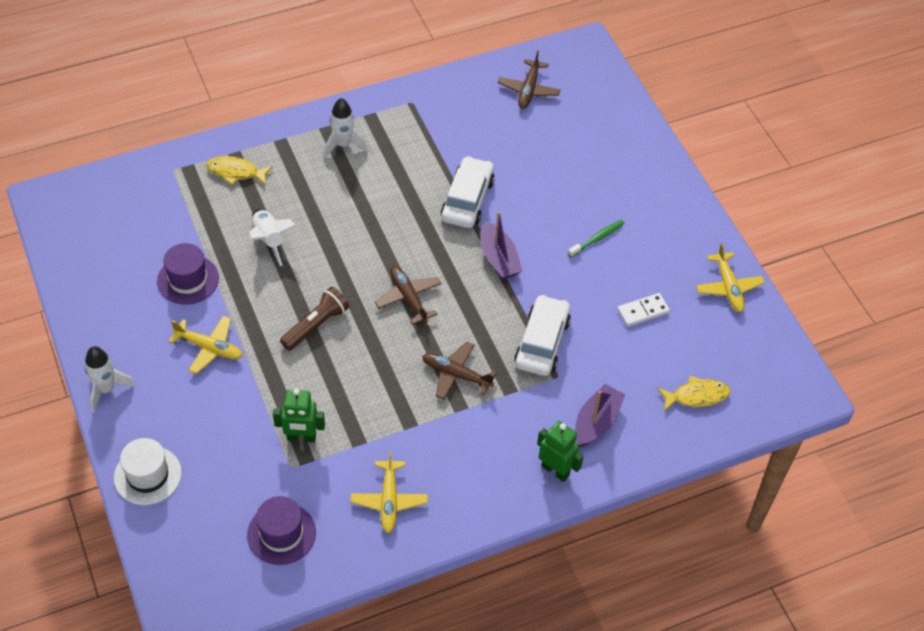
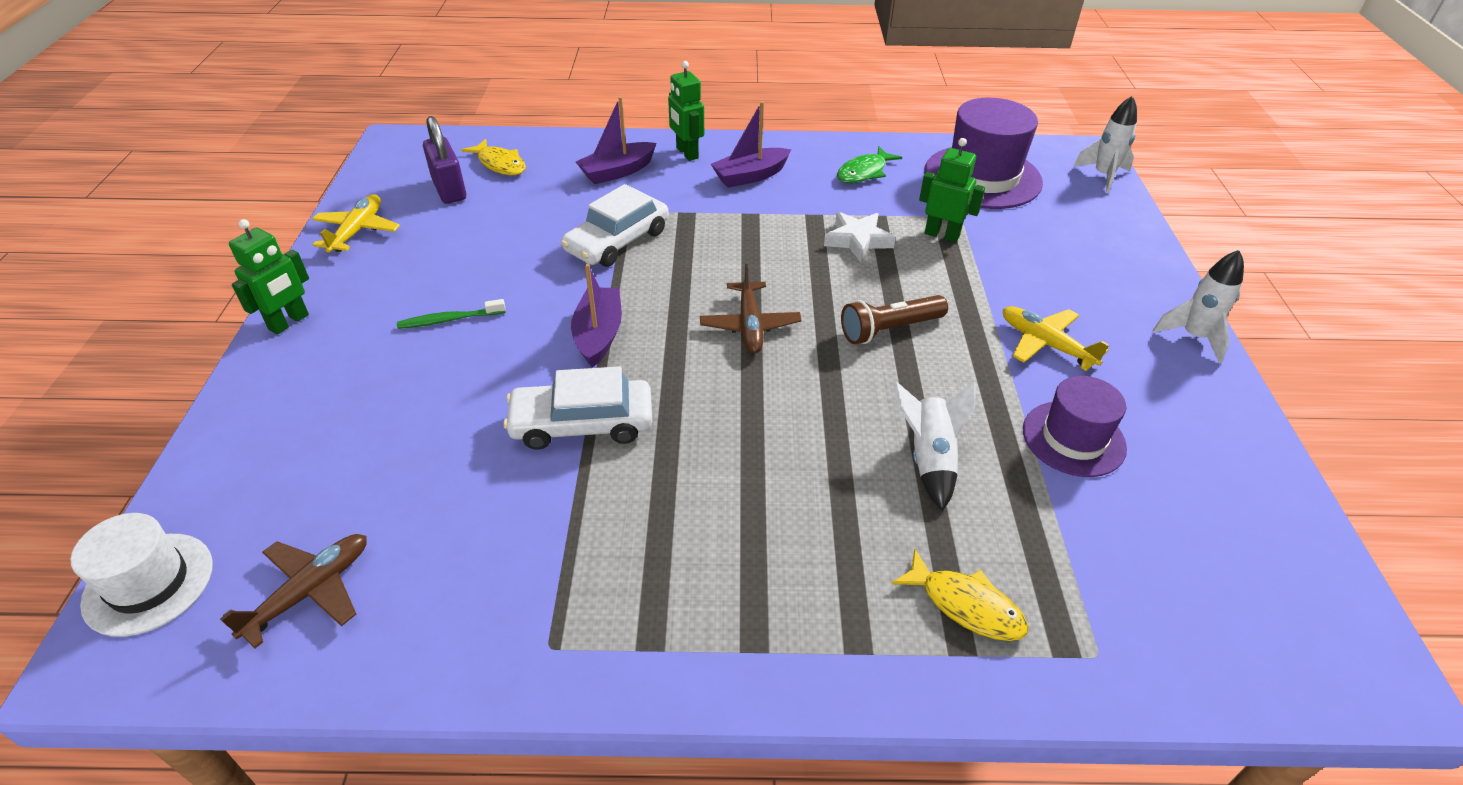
camera: 155 degrees left, 10 degrees down
white hat [114,438,182,505] -> white hat moved to [70,513,213,637]
purple hat [247,496,316,565] -> purple hat [924,98,1043,209], size x1.62
white rocket [324,98,368,158] -> white rocket moved to [1074,96,1137,193]
yellow plane [351,450,428,533] -> green fish [837,147,902,183]
brown plane [422,341,497,400] -> none
white car [441,156,495,228] -> white car turned 45 degrees clockwise [503,366,652,450]
white domino [617,293,670,327] -> none
yellow fish [657,376,730,411] -> yellow fish turned 150 degrees counterclockwise [461,139,526,175]
none -> green robot [229,219,309,334]
none -> purple padlock [423,116,466,204]
none -> purple boat [711,101,791,188]
none -> white star [824,212,896,262]

